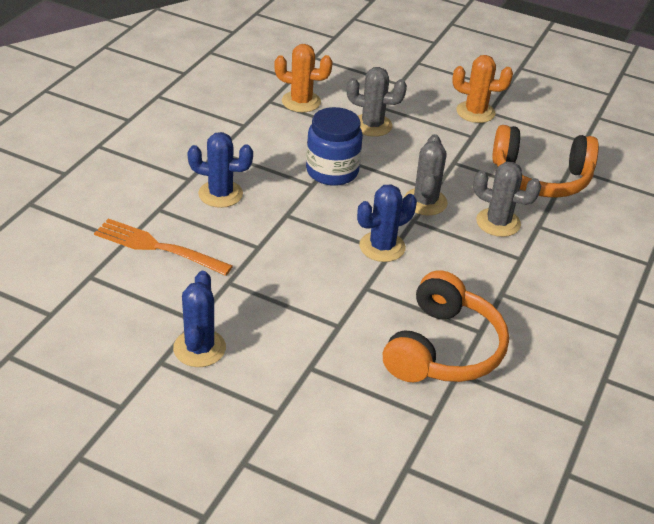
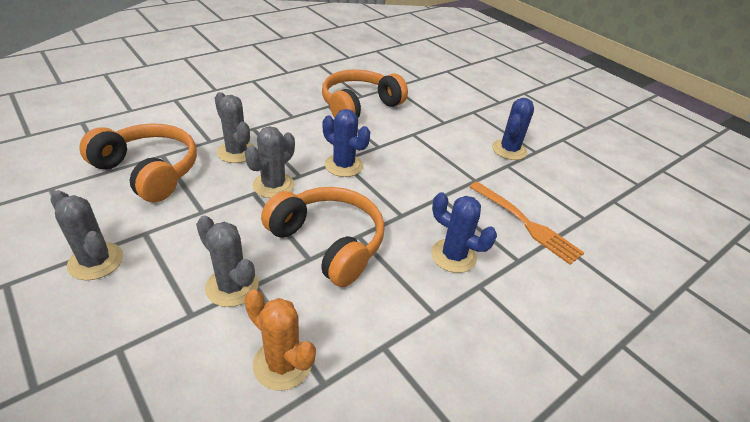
camera: 155 degrees left, 0 degrees up
blue jar [306,107,363,186] -> orange headphones [261,187,385,287]
blue cactus [357,184,417,262] -> blue cactus turned 45 degrees clockwise [323,109,370,177]
orange cactus [452,55,513,123] -> grey cactus [50,190,123,280]

